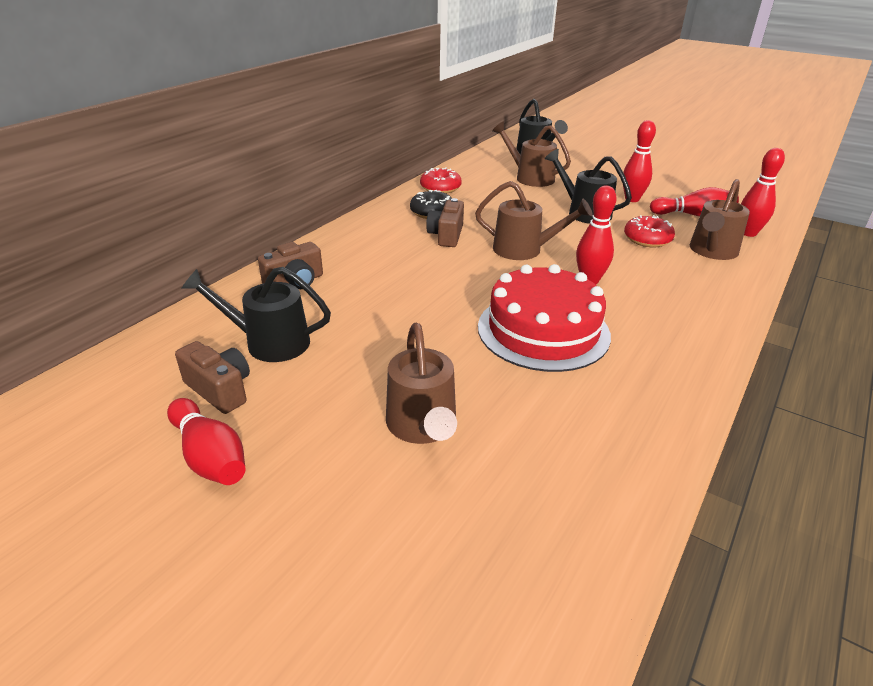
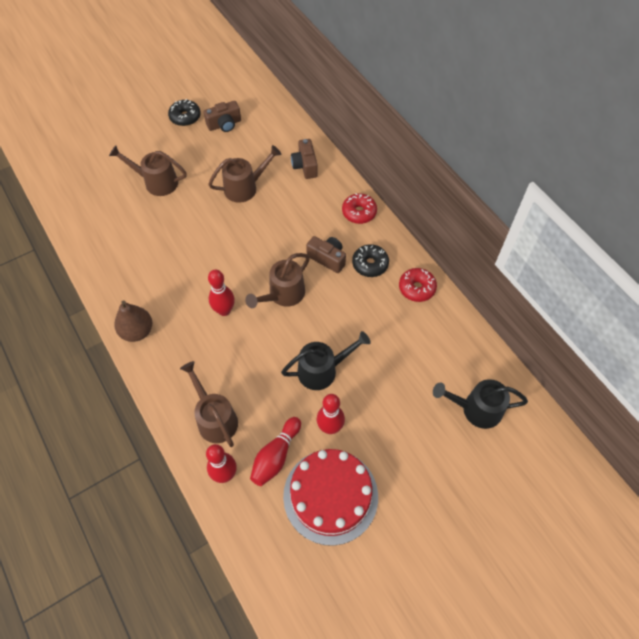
camera: 115 degrees right, 25 degrees up
red bowling pin [167,398,245,485] -> black donut [168,99,201,126]
black watering can [182,267,331,362] -> none
red cake [478,264,611,372] -> red cake moved to [283,449,378,546]
brown watering can [492,121,571,187] -> brown watering can moved to [208,145,282,203]
red donut [624,215,675,247] -> red donut moved to [342,193,377,224]
none -> brown pear [114,300,152,342]

